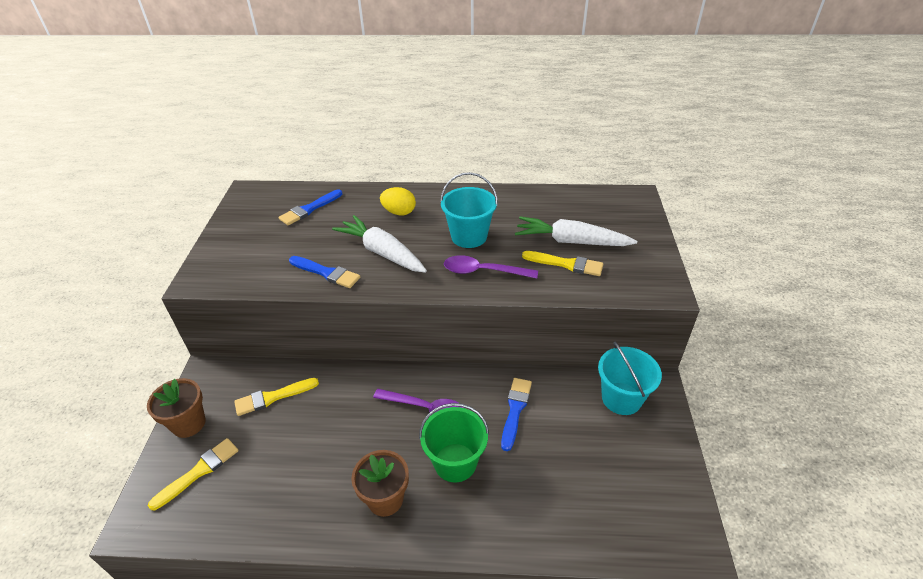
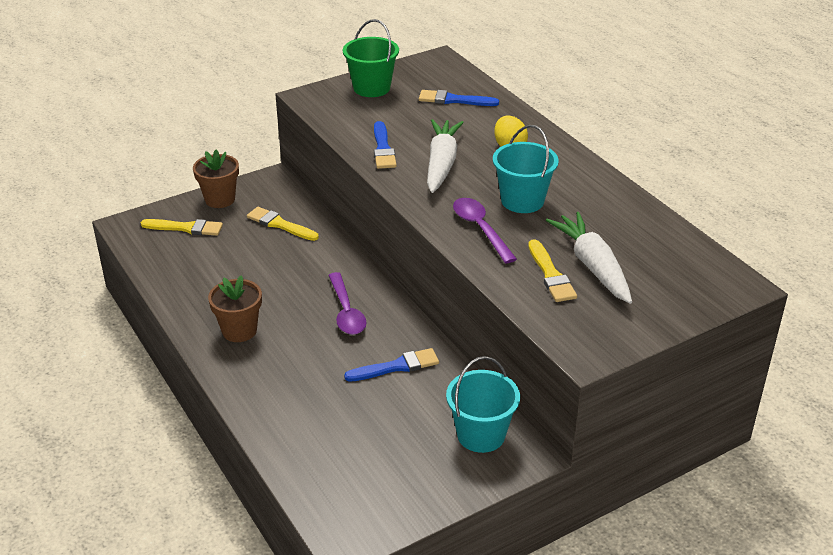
camera: 55 degrees right, 5 degrees down
green bucket [419,403,489,482] -> green bucket moved to [343,19,399,97]

